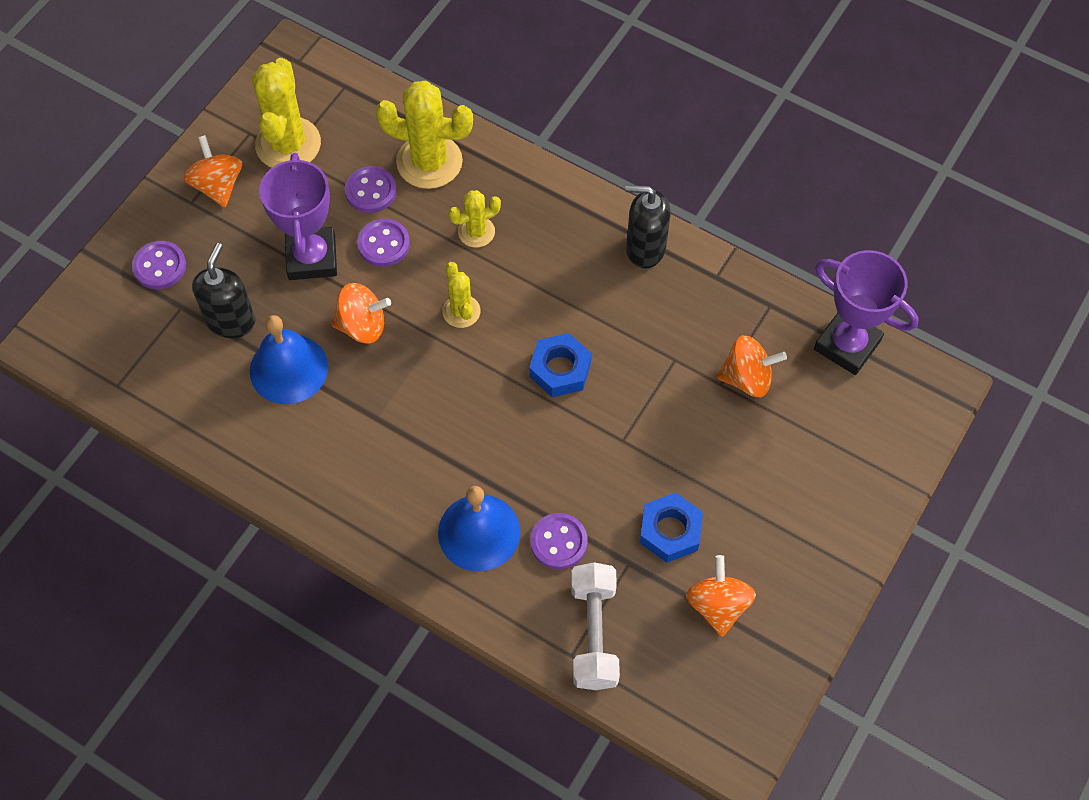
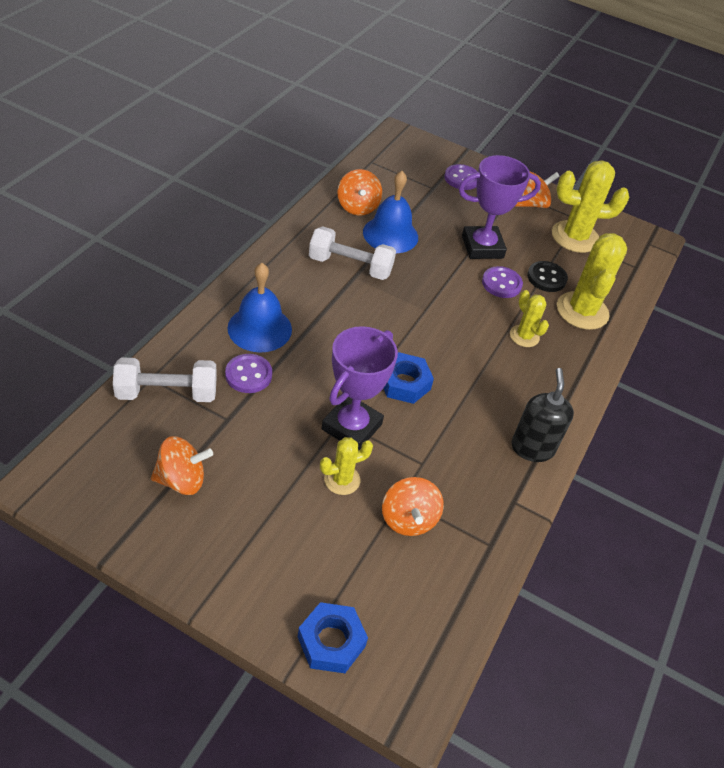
camera: 80 degrees right, 15 degrees down
black soap dispenser [192,243,255,338] -> none
orange spinning top [331,283,391,344] -> orange spinning top moved to [337,169,382,216]
purple button [345,166,397,213] -> black button [527,261,568,292]
yellow cactus [442,262,481,328] -> yellow cactus moved to [320,437,373,495]
blue nut [640,492,703,563] -> blue nut moved to [298,602,368,673]
purple trophy [814,250,919,375] -> purple trophy moved to [322,326,398,450]
none -> white dumbbell [309,226,396,280]

